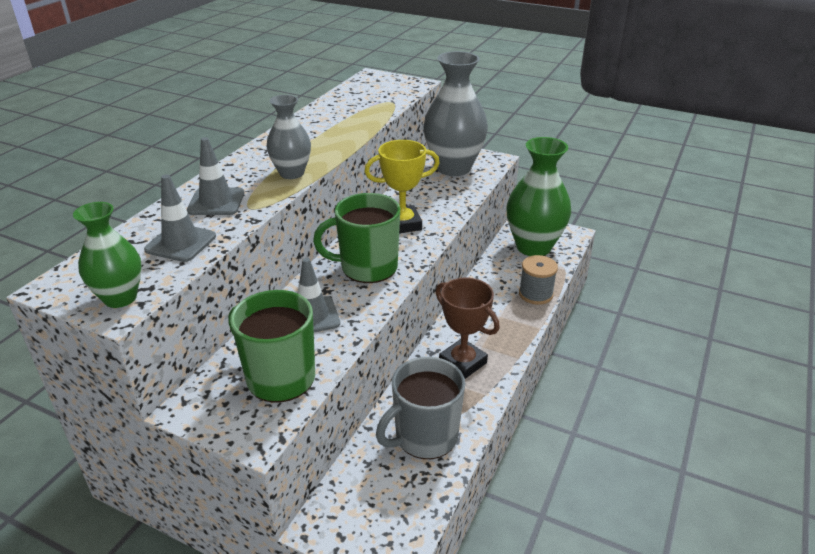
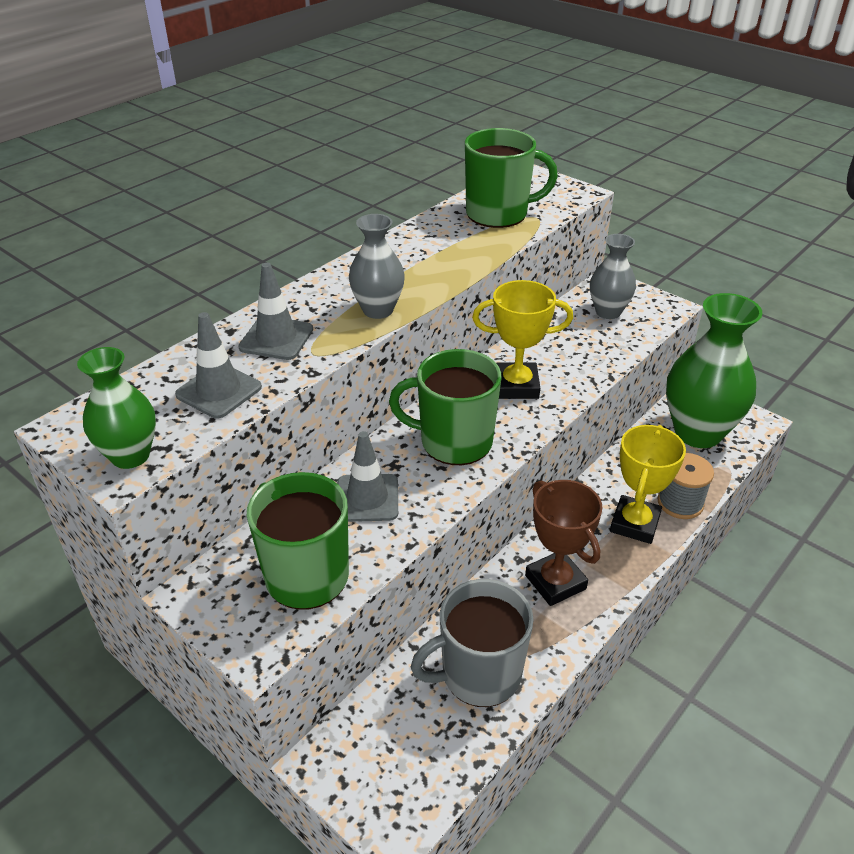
camera: 15 degrees right, 5 degrees up
grey vase [423,51,488,176] -> grey vase [590,234,636,319], size x0.55
none -> green mug [465,128,558,228]
none -> yellow trophy [610,425,686,544]

